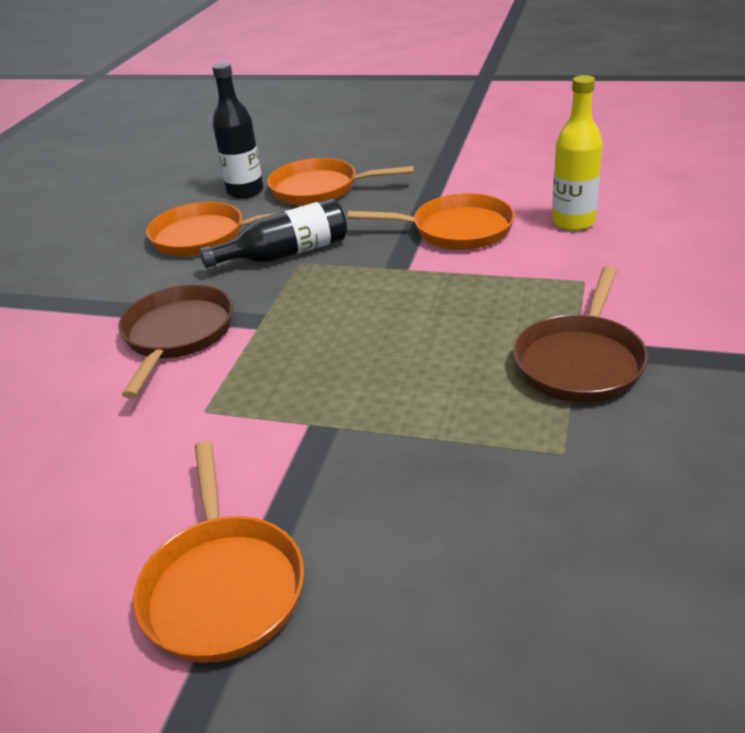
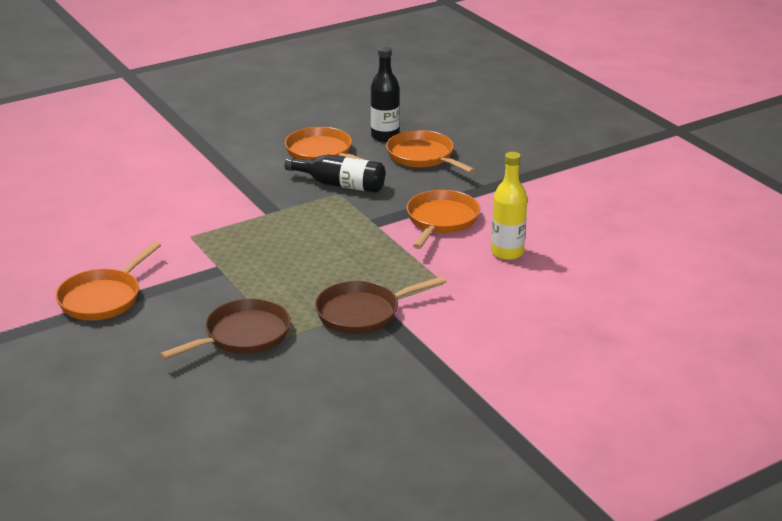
camera: 40 degrees right, 5 degrees down
brown pan [118,285,233,398] -> brown pan moved to [160,298,291,360]
orange pan [348,193,515,250] -> orange pan turned 120 degrees counterclockwise [406,190,480,249]

